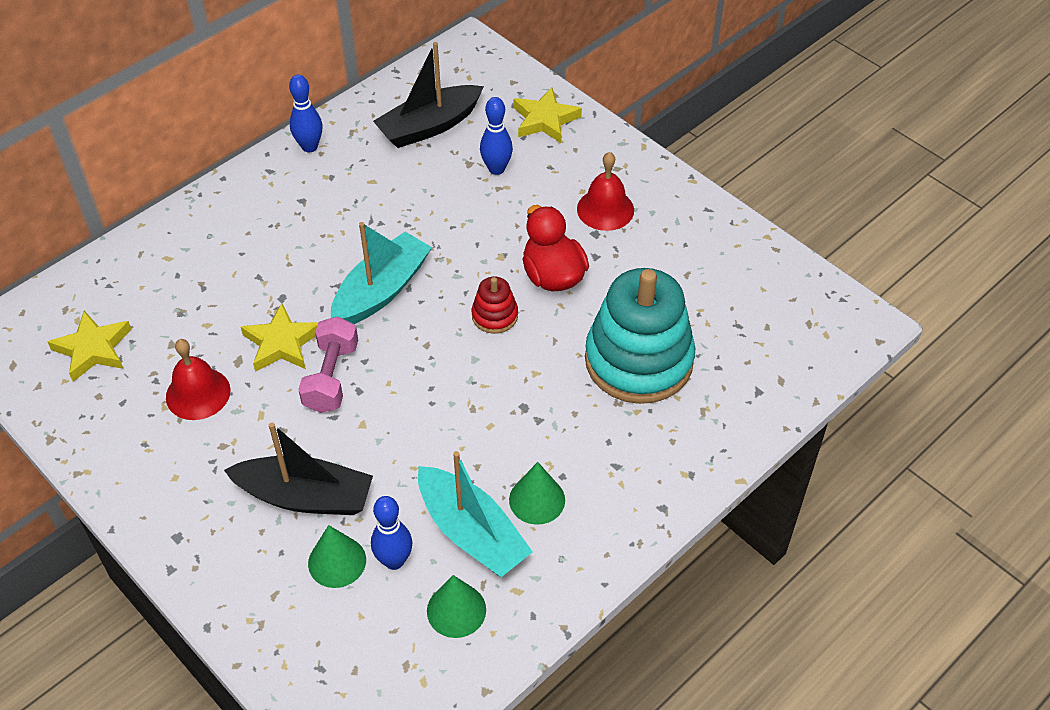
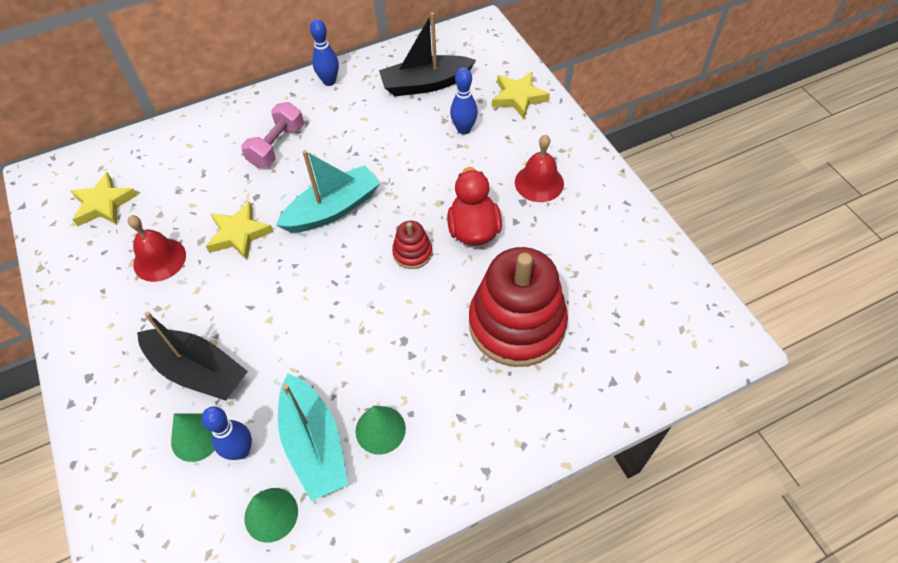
camera: 20 degrees right, 5 degrees up
pink dumbbell [298,316,358,413] -> pink dumbbell moved to [241,102,304,168]
turquoise stacking toy [585,268,695,404] -> red stacking toy [469,247,568,367]

